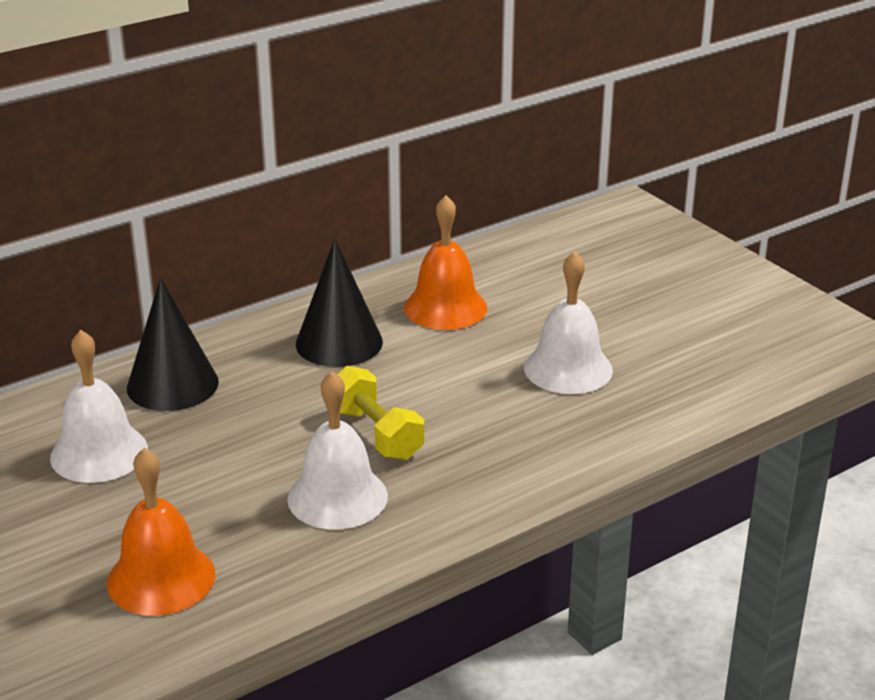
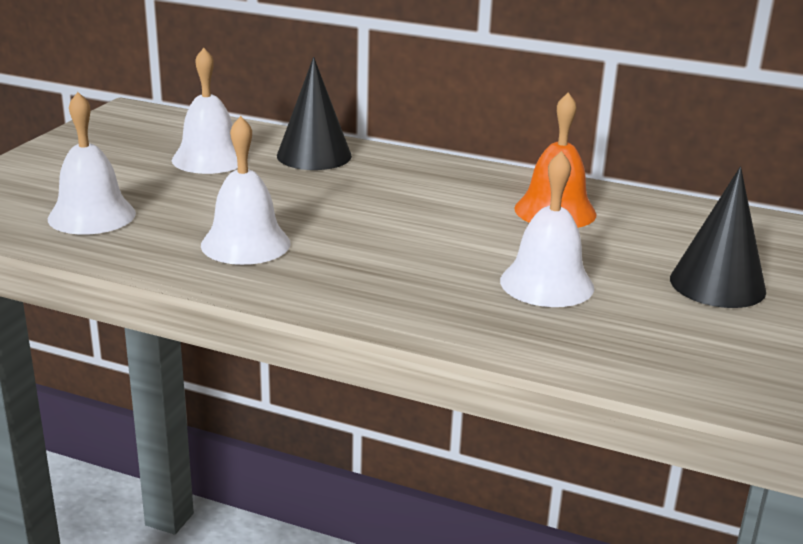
camera: 55 degrees right, 5 degrees down
orange bell [107,447,216,616] -> white bell [48,92,136,235]
black cone [296,239,383,367] -> black cone moved to [670,167,766,308]
yellow dumbbell [337,366,424,460] -> none

